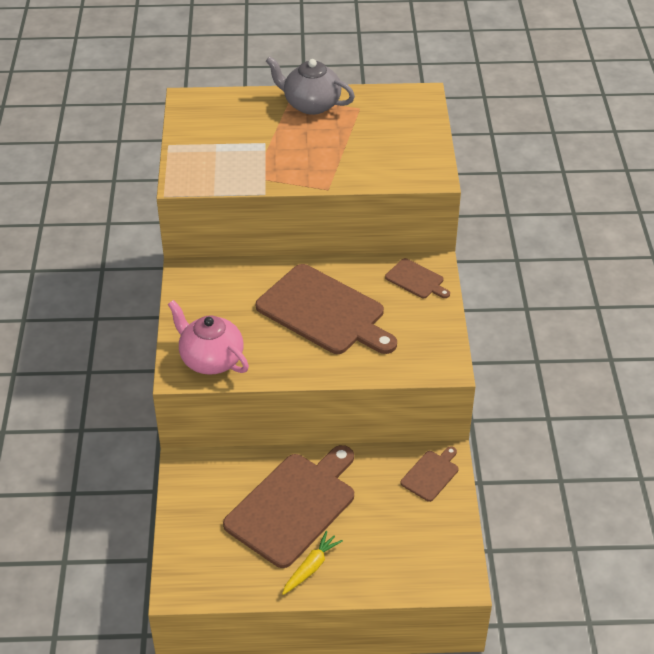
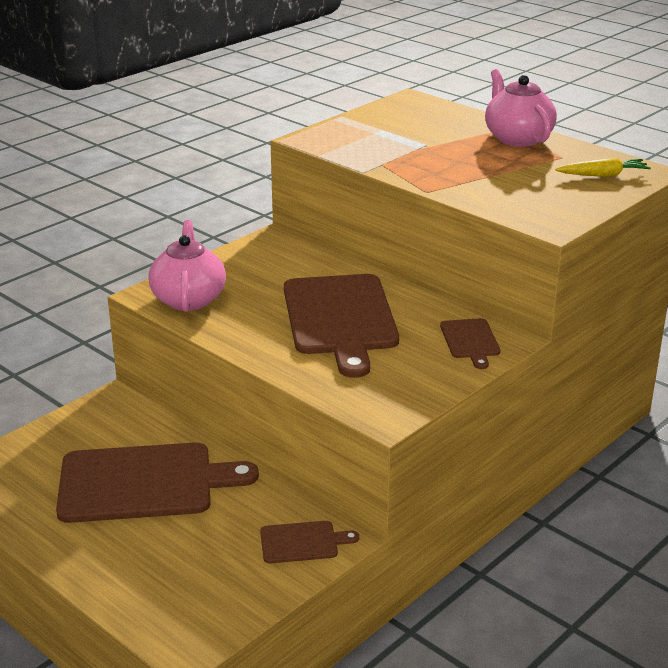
camera: 45 degrees right, 15 degrees down
grey teapot [266,57,355,115] -> pink teapot [485,69,557,147]
yellow carrot [282,531,343,595] -> yellow carrot moved to [556,157,651,177]

